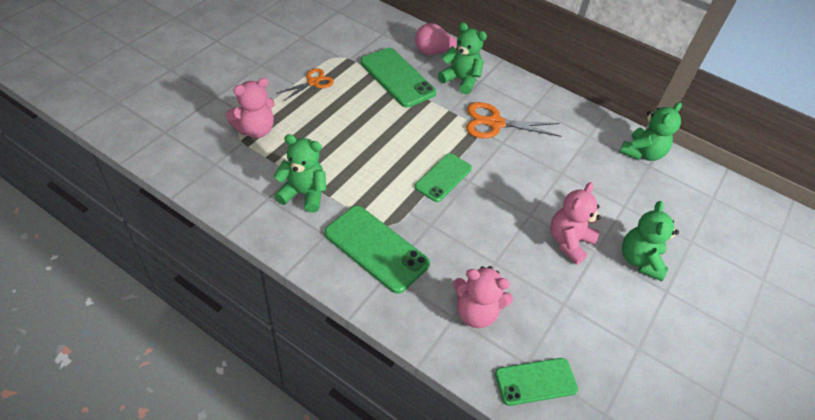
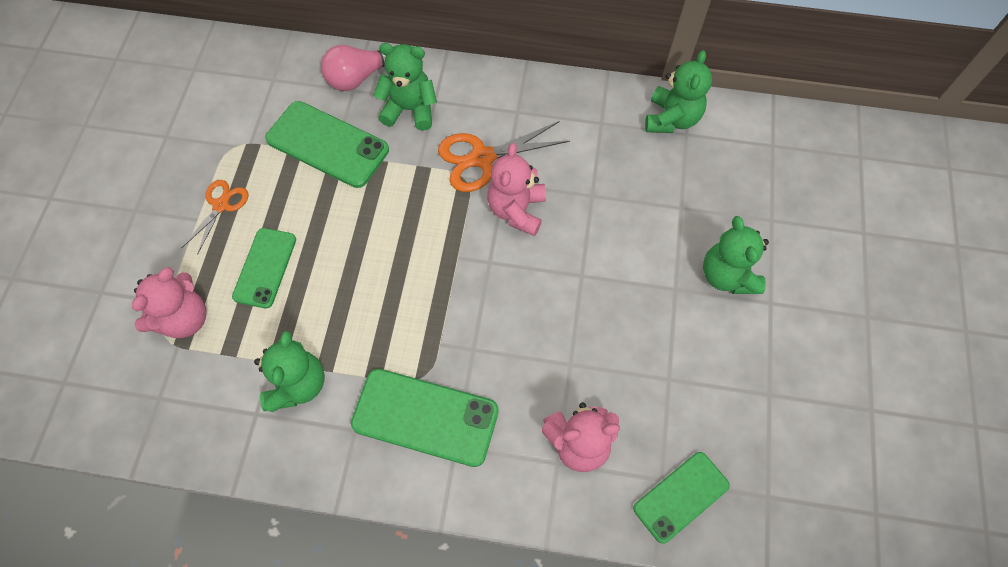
camera: 20 degrees left, 15 degrees up
green teddy bear [273,134,326,213] -> green teddy bear turned 105 degrees clockwise [254,331,325,412]
green phone [415,153,472,202] -> green phone moved to [232,228,296,308]
pink teddy bear [550,182,601,265] -> pink teddy bear moved to [487,143,546,236]

